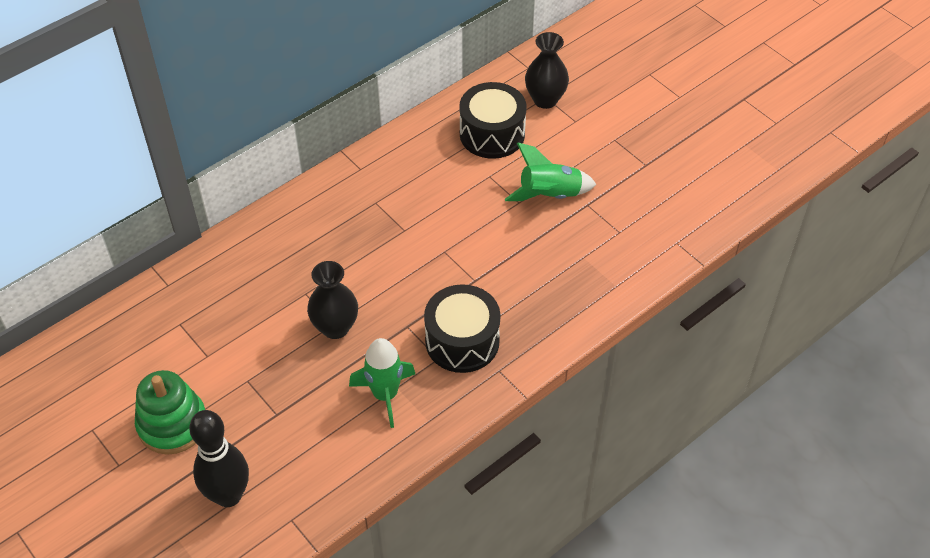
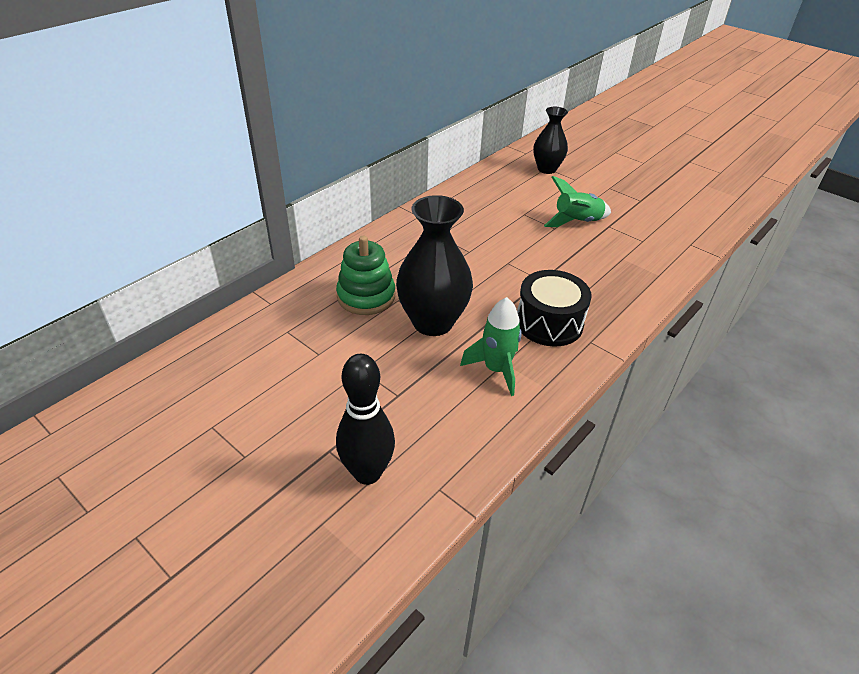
camera: 10 degrees left, 10 degrees down
green stacking toy [135,370,205,455] -> green stacking toy moved to [336,236,395,315]
black vase [307,261,358,339] -> black vase [396,195,473,336], size x1.59
black drum [459,82,526,159] -> none

